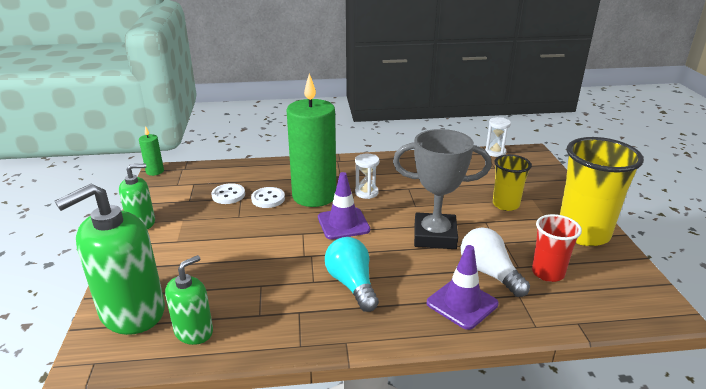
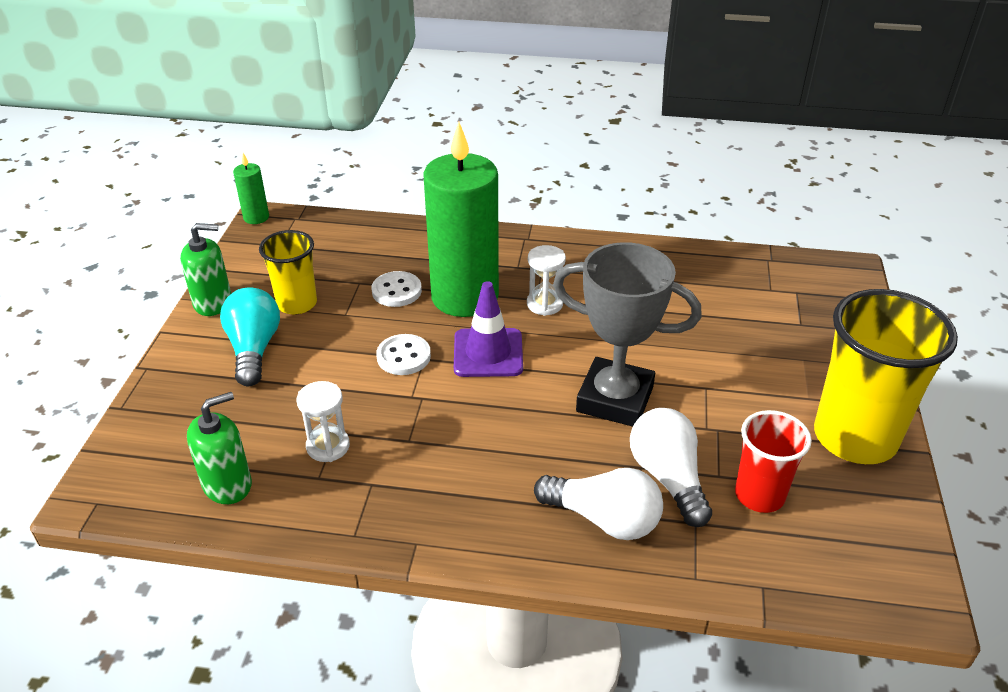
camera: 15 degrees right, 10 degrees up
green soap dispenser [55,184,165,335] -> none
white button [211,183,245,204] -> white button moved to [376,334,431,375]
turquoise light bulb [325,237,379,312] -> turquoise light bulb moved to [220,288,280,386]
purple traffic cone [427,245,499,330] -> white light bulb [534,468,663,540]
white hourglass [485,117,511,157] -> white hourglass moved to [297,381,350,462]
yellow cup [493,155,532,211] -> yellow cup moved to [259,230,317,314]

